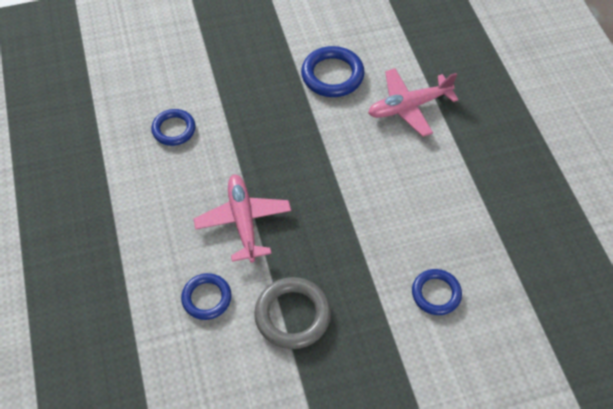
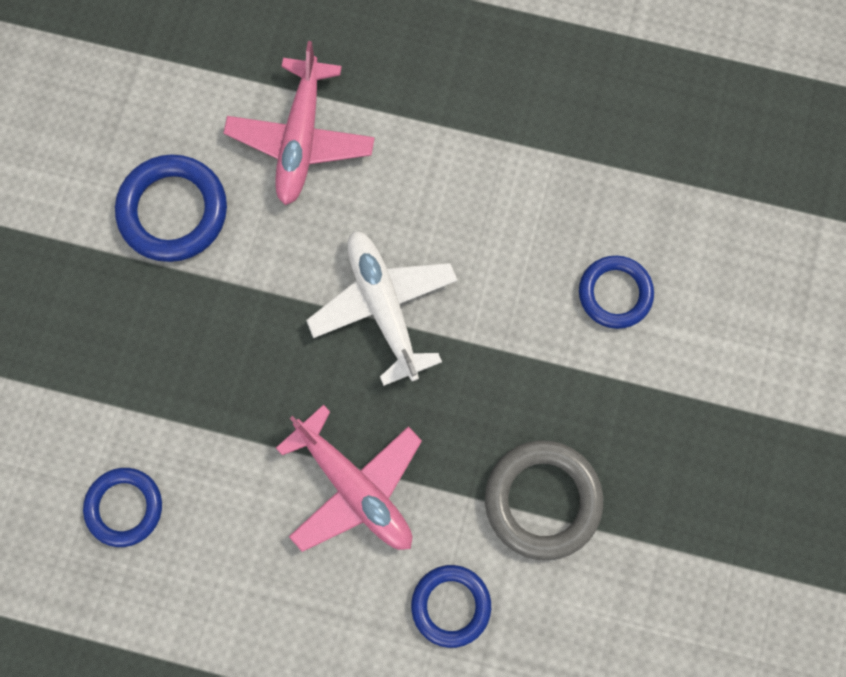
camera: 60 degrees left, 20 degrees up
pink plane [194,175,291,263] -> pink plane turned 150 degrees counterclockwise [276,404,422,552]
none -> white plane [306,231,458,386]

